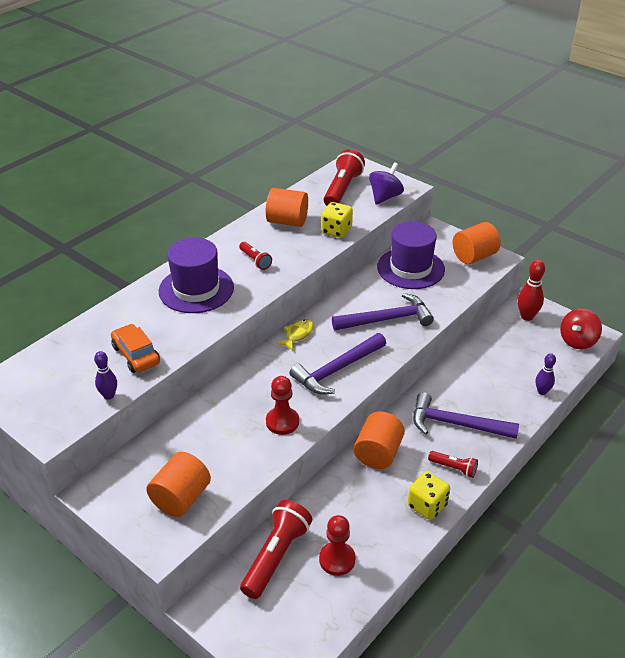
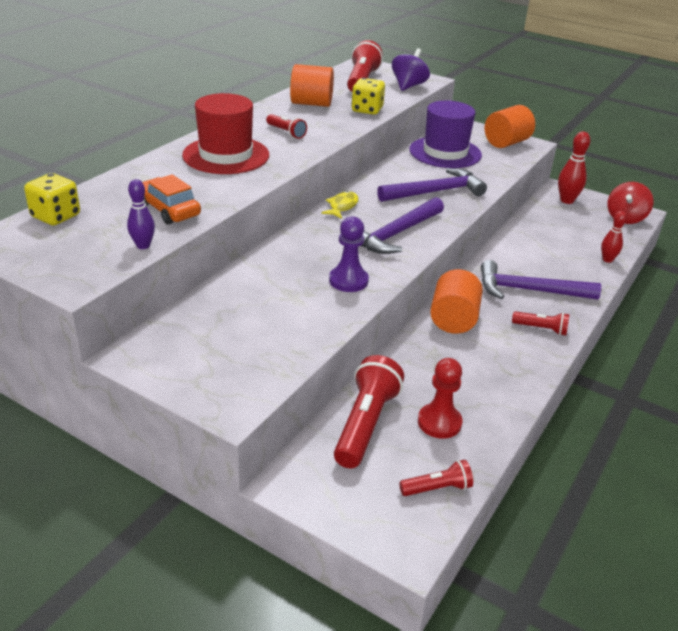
camera: 10 degrees left, 5 degrees down
orange cylinder [146,452,211,517] -> none
purple hat [159,238,234,313] -> red hat [182,93,269,174]
red pawn [266,376,299,435] -> purple pawn [329,216,369,292]
yellow dice [408,471,450,520] -> yellow dice moved to [24,173,80,225]
purple bowling pin [536,353,556,395] -> red bowling pin [601,211,627,263]
none -> red flashlight [399,460,473,496]

